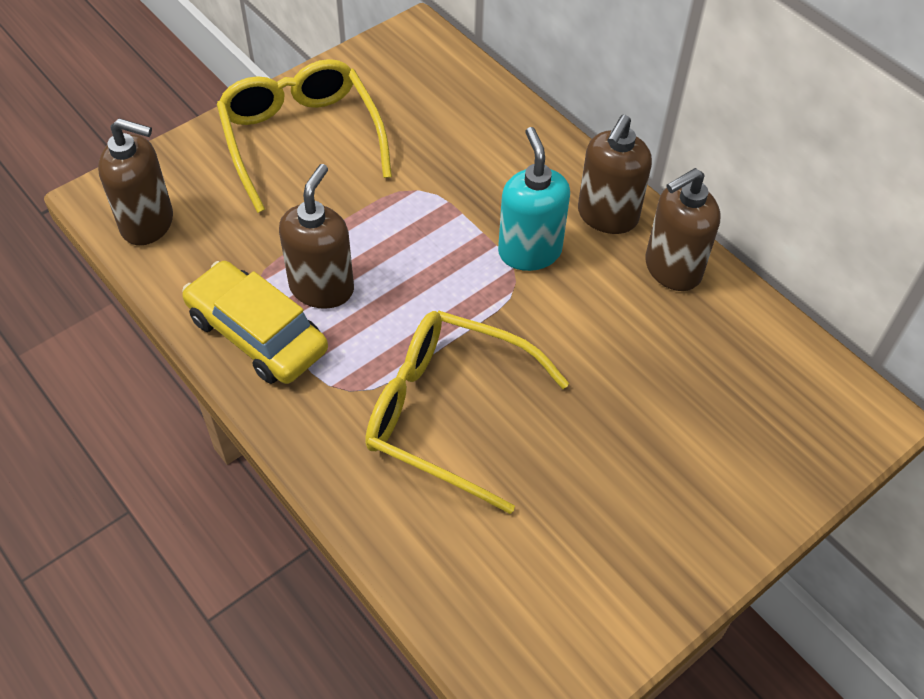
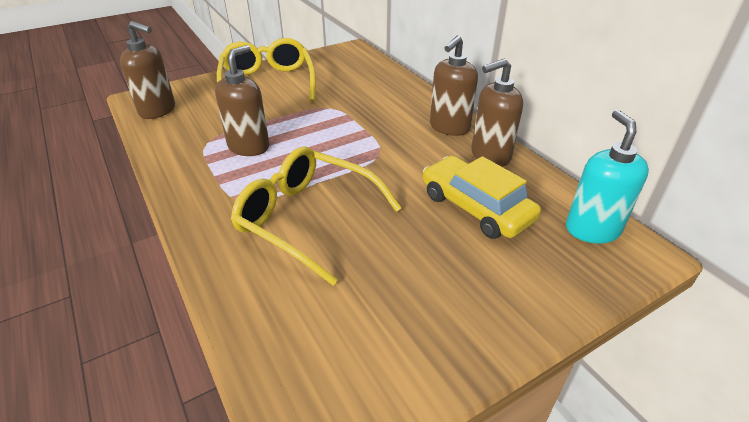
camera: 10 degrees right, 15 degrees down
yellow car [182,261,328,384] -> yellow car moved to [423,155,541,239]
turquoise soap dispenser [498,127,570,271] -> turquoise soap dispenser moved to [566,110,649,243]

